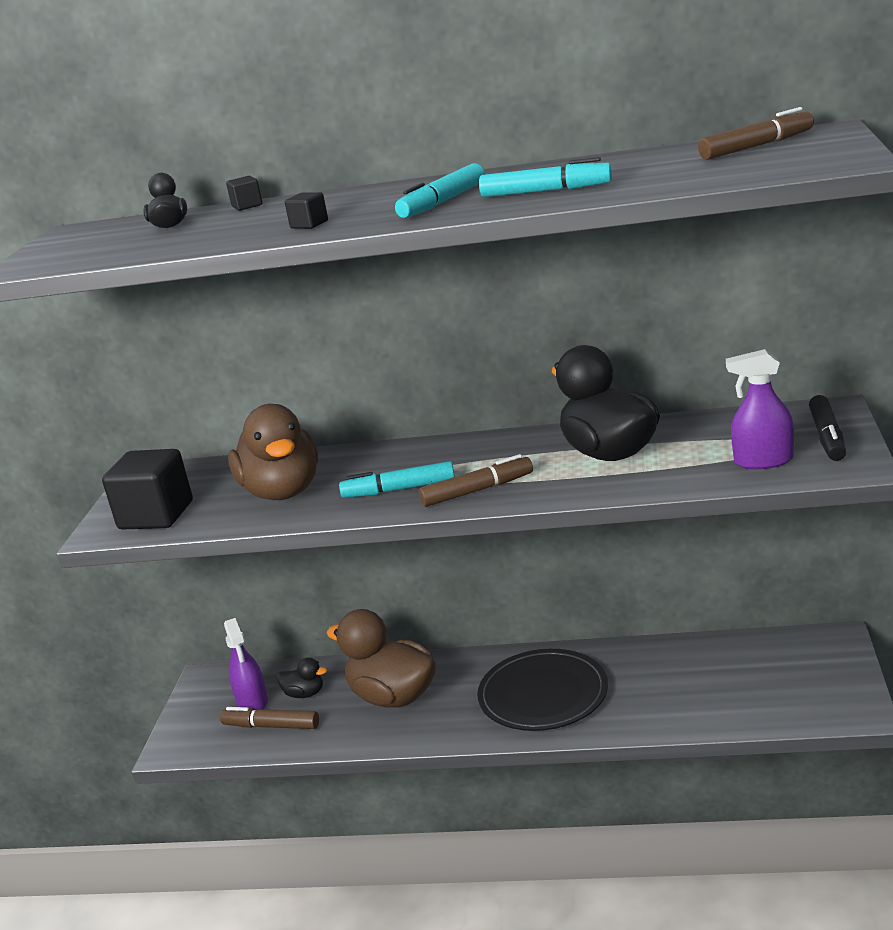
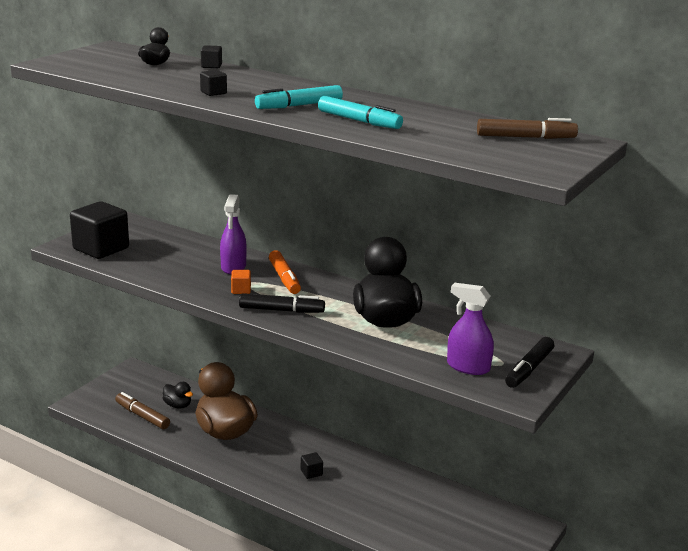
camera: 20 degrees right, 0 degrees up
purple spray bottle [224,618,268,710] -> purple spray bottle moved to [220,194,247,274]
brown duck [228,404,318,500] -> none
turquoise marker [339,461,455,498] -> orange cube [231,270,251,294]
brown marker [419,454,533,507] -> black marker [239,293,325,313]
black plate [477,649,608,731] -> black cube [301,452,323,479]
none -> orange marker [269,250,301,294]

